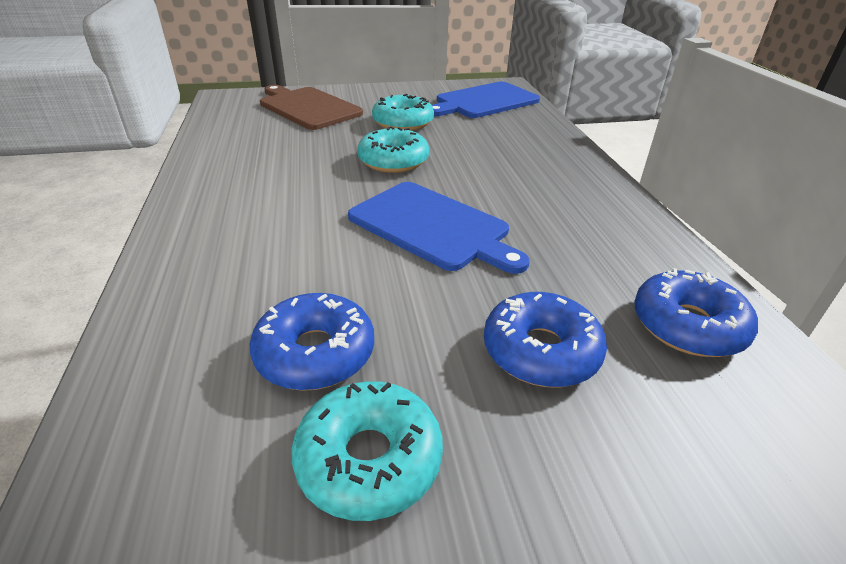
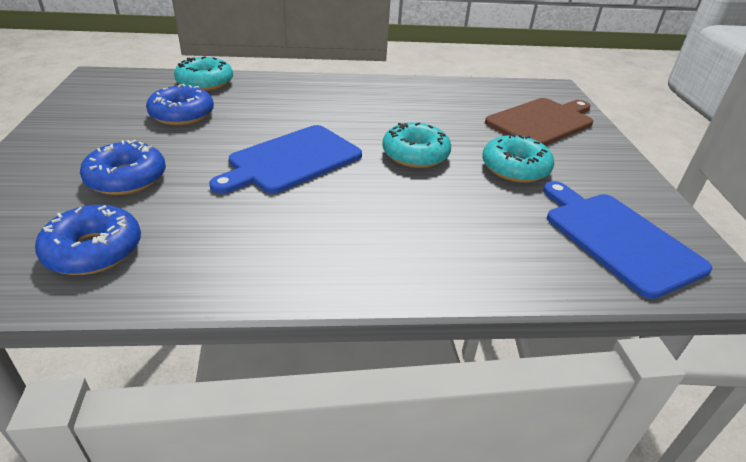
camera: 95 degrees right, 0 degrees up
turquoise donut [292,381,443,521] -> turquoise donut moved to [174,56,233,91]

